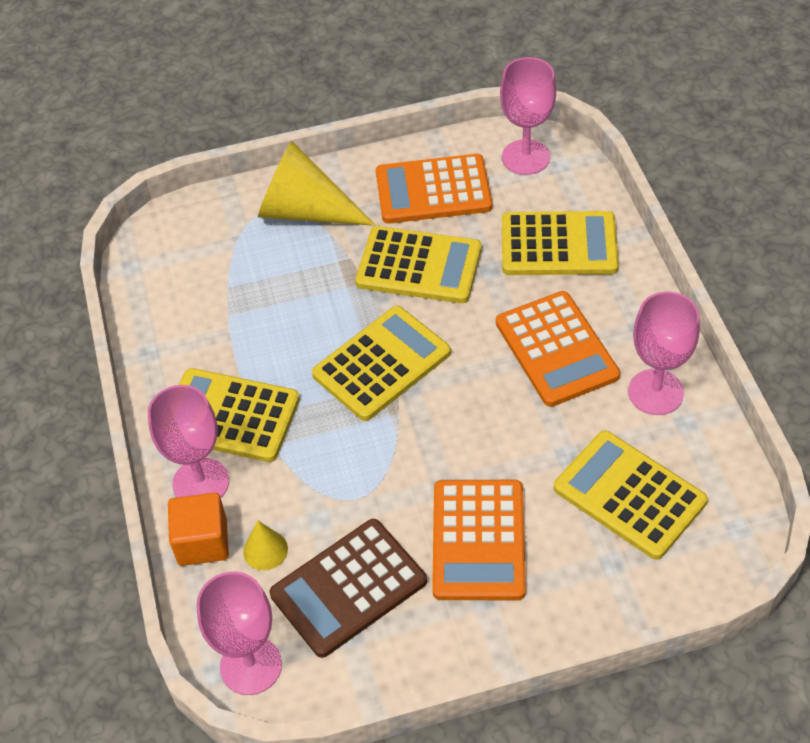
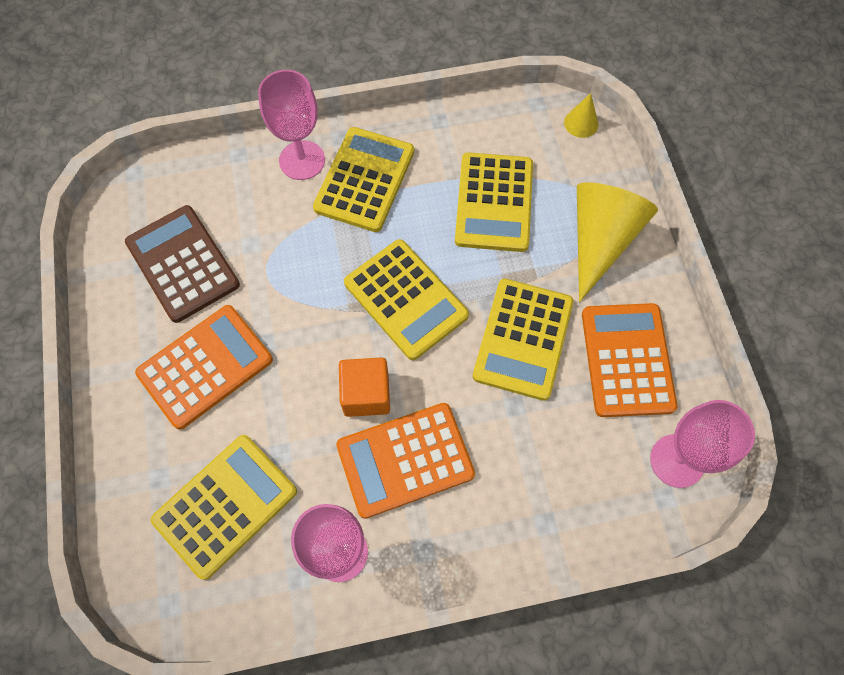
camera: 90 degrees right, 15 degrees up
orange cube [168,492,229,566] -> orange cube moved to [339,357,390,417]
pink goblet [196,572,282,695] -> none
yellow cone [243,520,288,570] -> yellow cone moved to [564,93,598,138]
orange calculator [432,480,526,600] -> orange calculator turned 135 degrees clockwise [135,305,273,430]
yellow calculator [502,211,619,275] -> yellow calculator moved to [455,152,533,252]

